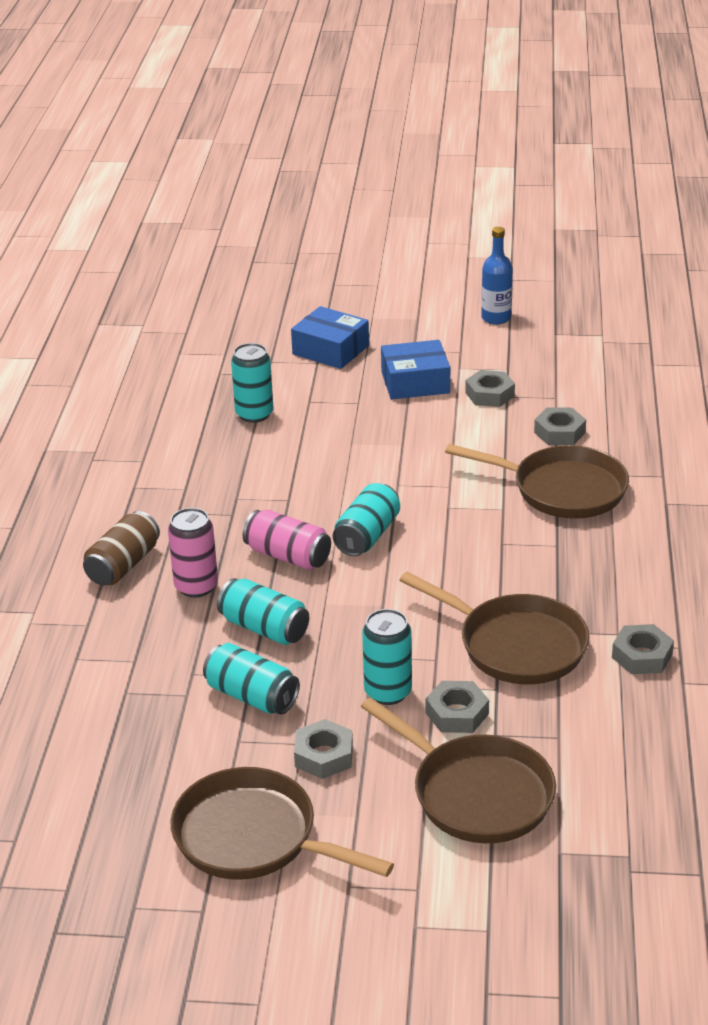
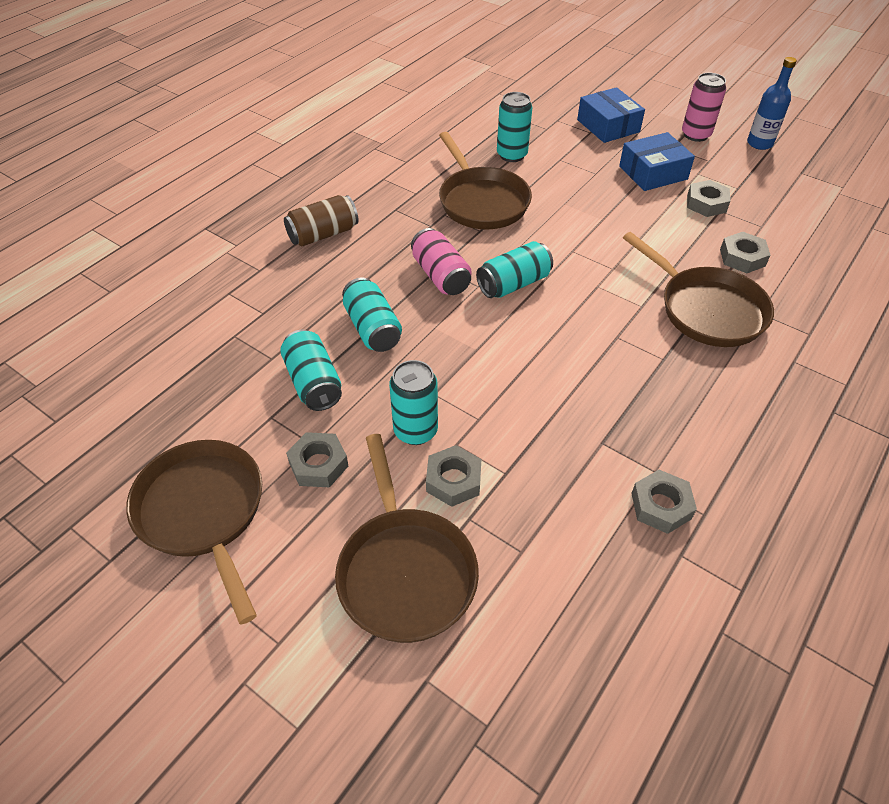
camera: 30 degrees right, 15 degrees up
pink can [168,508,218,598] -> pink can moved to [682,73,726,142]
blue box [381,340,450,399] -> blue box turned 45 degrees counterclockwise [619,132,695,191]
brown pan [400,572,589,684] -> brown pan moved to [439,132,532,229]

